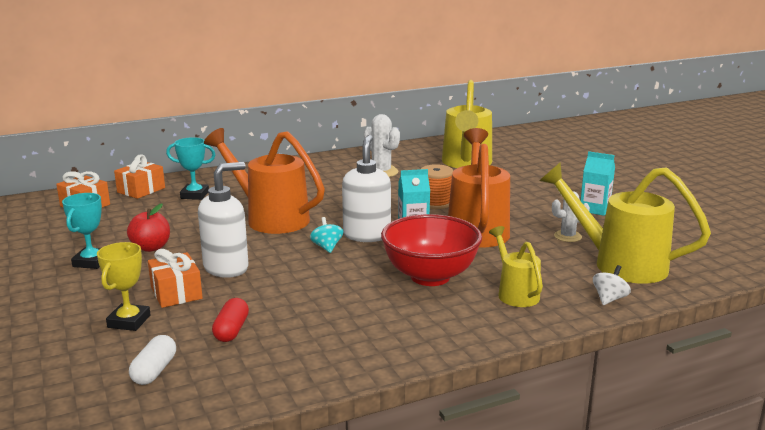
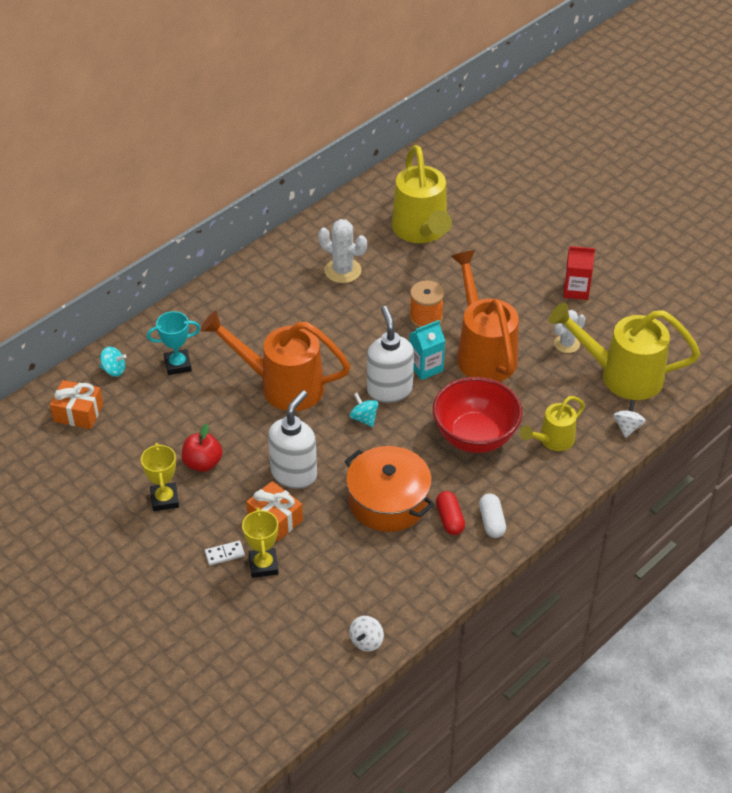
camera: 20 degrees left, 25 degrees up
turquoise trophy [62,193,102,269] -> yellow trophy [141,443,179,511]
orange gift [114,154,165,199] -> turquoise spinning top [100,347,127,377]
white capsule [129,335,176,385] -> white capsule moved to [479,493,506,538]
red capsule [212,298,249,342] -> red capsule moved to [436,491,465,535]
yellow watering can [489,226,543,307] -> yellow watering can turned 90 degrees counterclockwise [520,396,585,451]
turquoise carton [580,151,615,216] -> red carton [563,246,595,300]
none -> white domino [205,541,245,565]
none -> orange pot [344,446,434,532]
none -> white spinning top [349,616,384,652]

